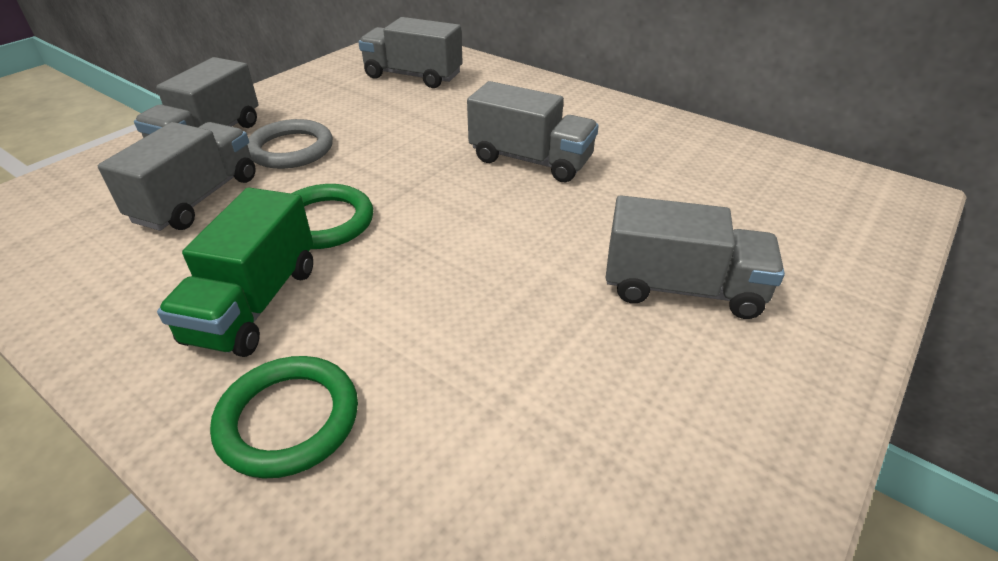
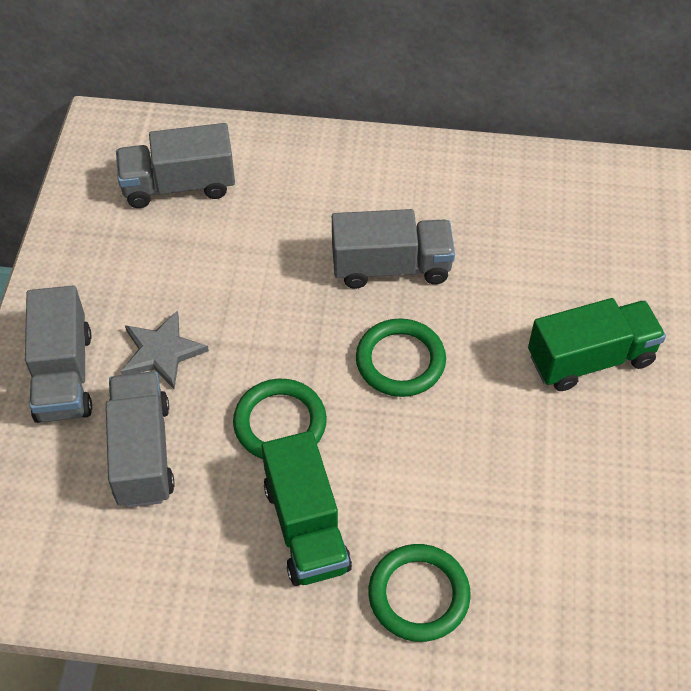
camera: 30 degrees left, 15 degrees up
grey ring [248,119,333,169] -> grey star [121,310,209,389]
grey truck [606,195,785,319] -> green truck [528,298,666,391]
none -> green ring [356,318,446,397]

